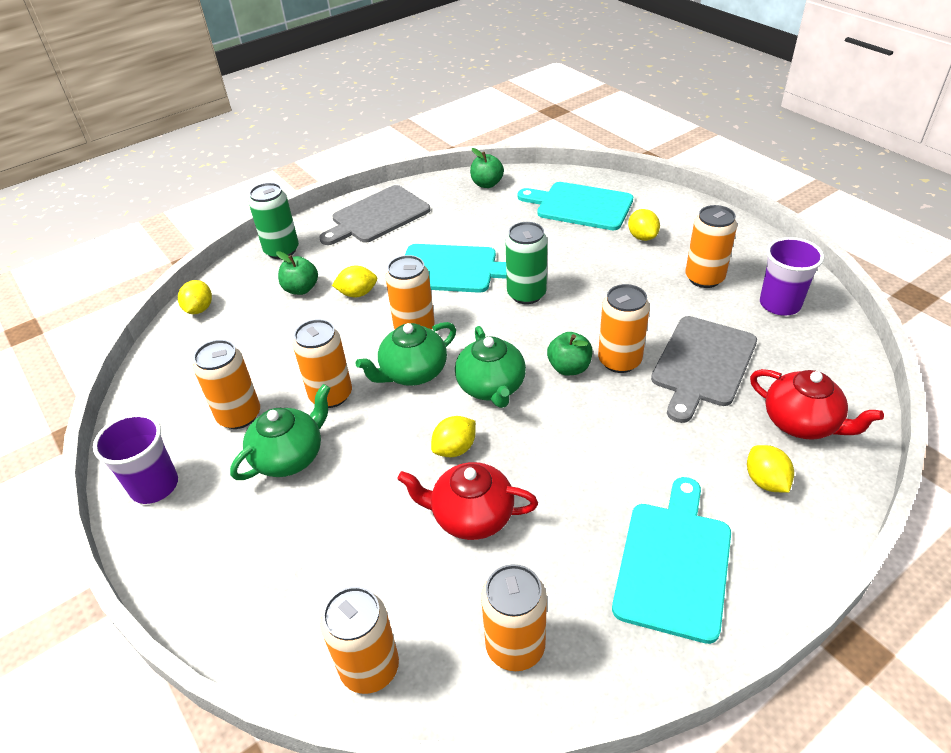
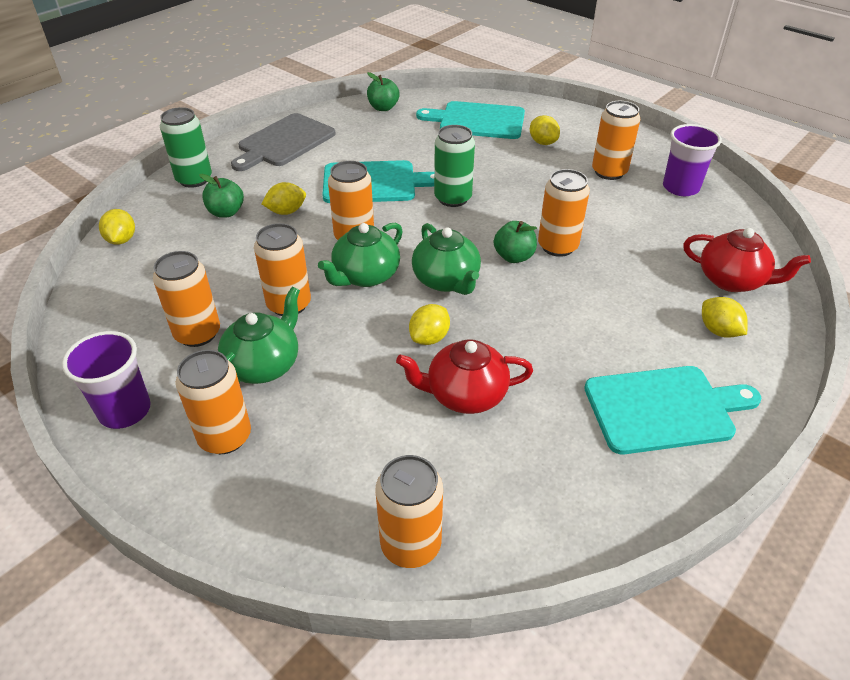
camera: 15 degrees left, 0 degrees up
orange can [481,564,547,671] -> orange can moved to [176,350,251,454]
turquoise cutting board [612,477,731,644] -> turquoise cutting board turned 75 degrees clockwise [584,366,761,454]
grey cutting board [651,316,757,423] -> none

